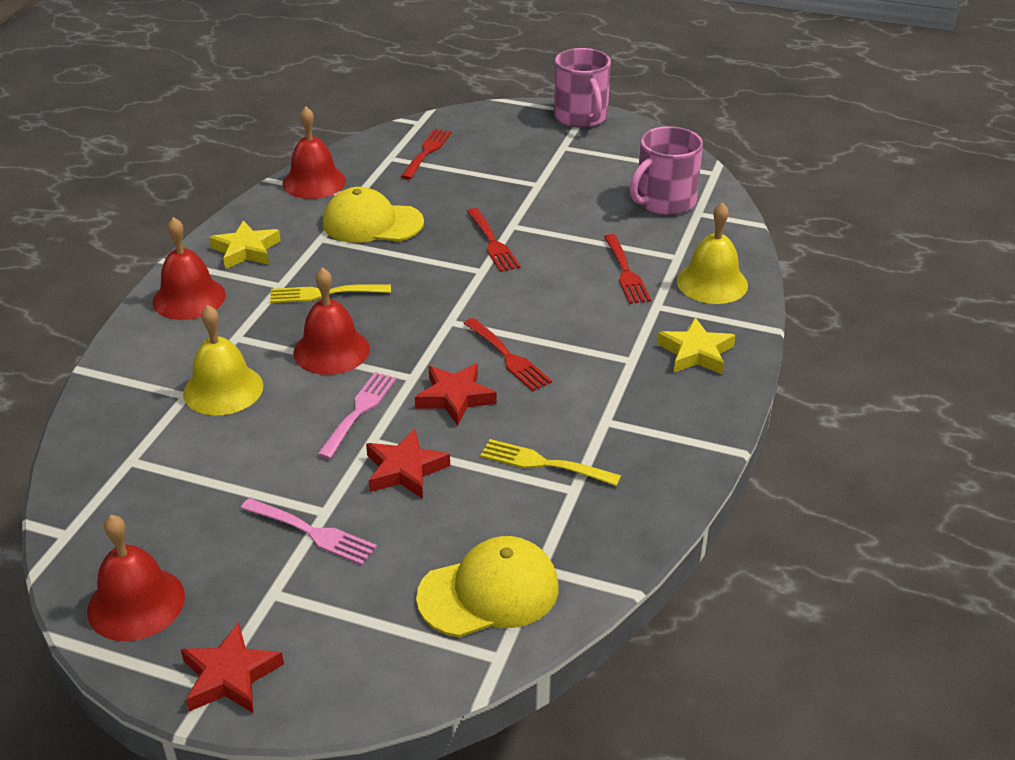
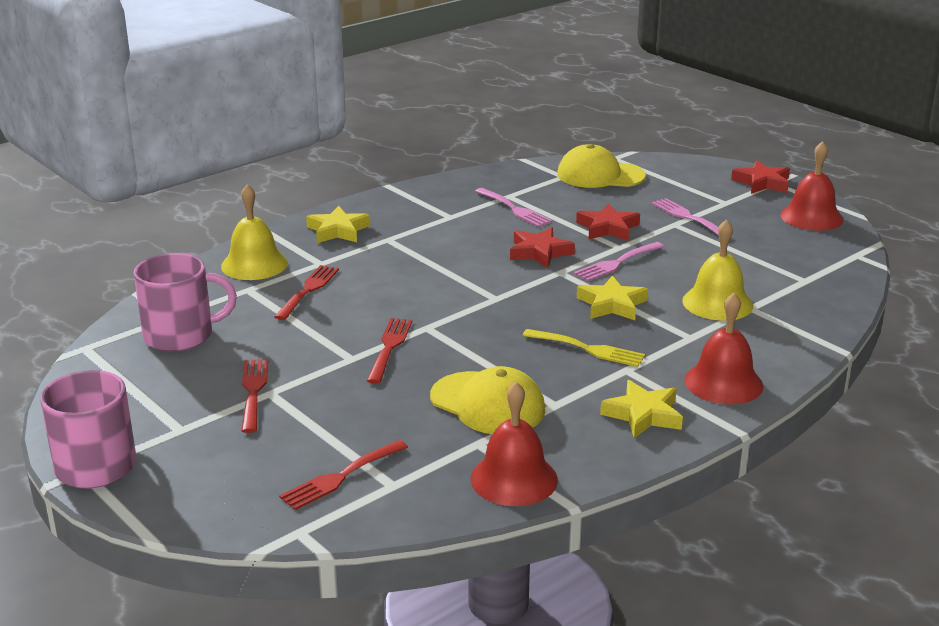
camera: 150 degrees left, 10 degrees down
red bell [293,267,370,375] -> yellow star [577,275,648,320]
red fork [463,318,552,391] -> red fork moved to [241,359,268,433]
yellow fork [480,439,621,486] -> pink fork [475,188,552,227]

